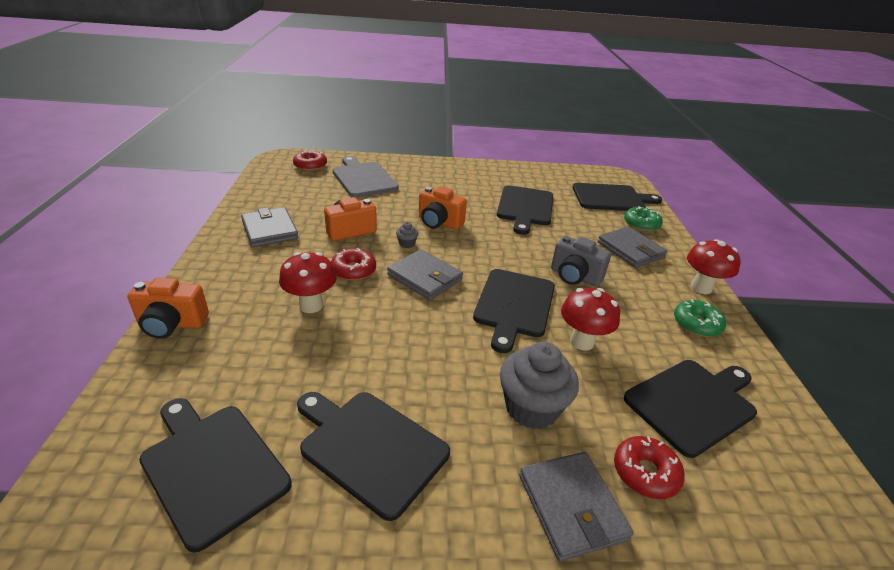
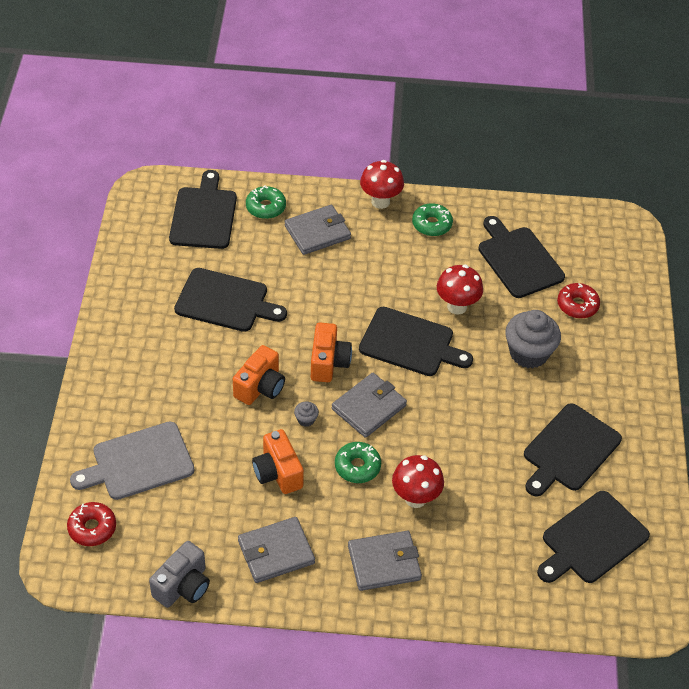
camera: 85 degrees left, 15 degrees up
orange camera [128,278,209,339] -> orange camera moved to [311,323,352,382]
red donut [331,248,376,281] -> green donut [335,442,381,483]
grey wallet [519,452,634,561] -> grey wallet moved to [348,531,422,591]
grey camera [551,236,611,286] -> grey camera moved to [149,541,210,608]

